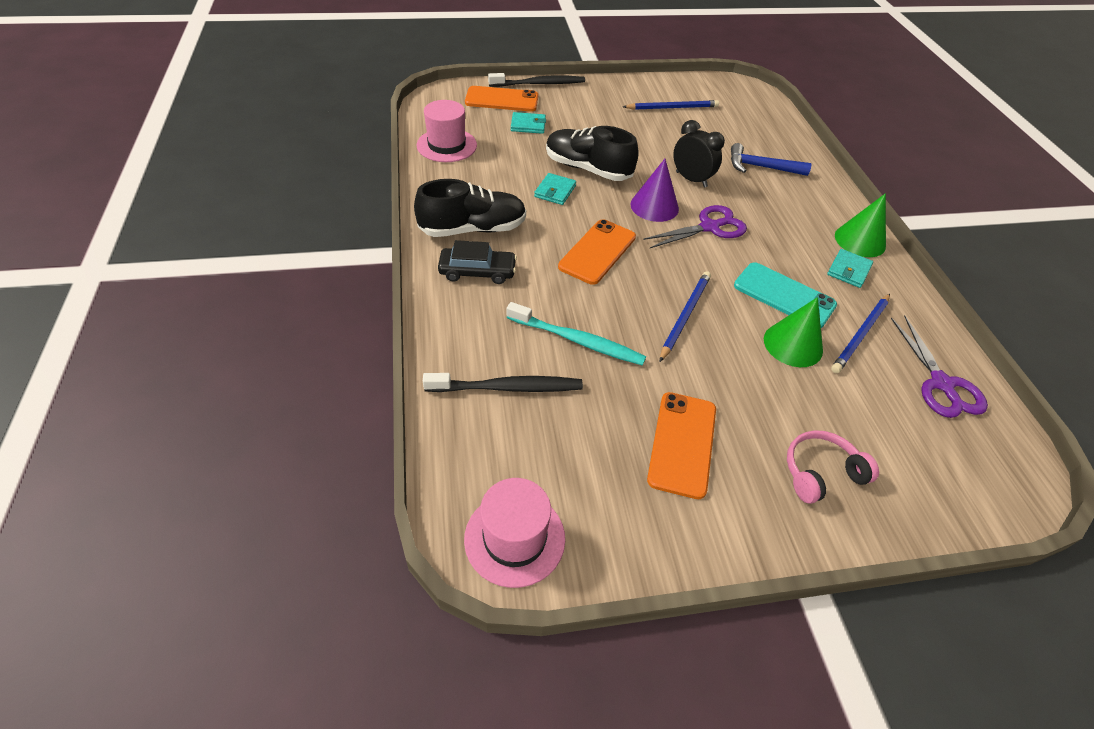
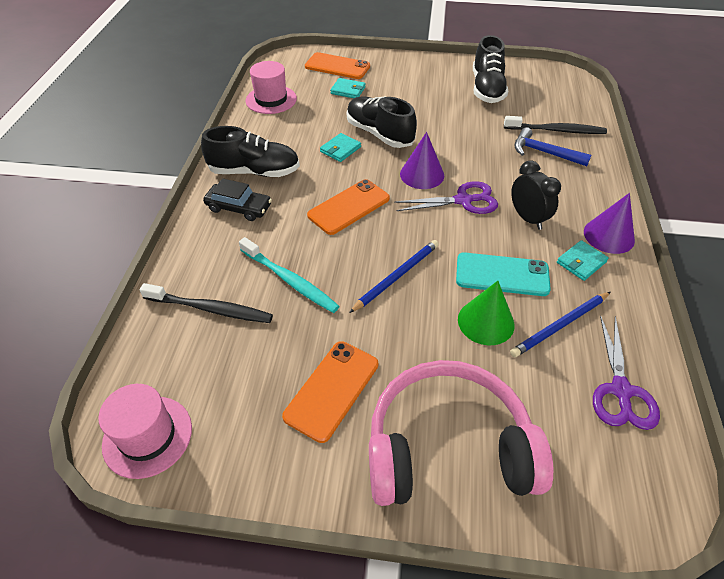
camera: 20 degrees right, 0 degrees up
black toothbrush [488,73,585,87] -> black toothbrush moved to [504,116,607,134]
blue pencil [623,100,719,110] -> black shoe [473,35,508,103]
black clock [673,120,725,188] -> black clock moved to [511,160,561,230]
turquoise phone [734,262,837,328] -> turquoise phone turned 45 degrees counterclockwise [456,252,551,296]
pink headphones [787,430,879,504] -> pink headphones [369,360,554,506], size x2.11
green cone [835,193,886,257] -> purple cone [584,193,635,254]

